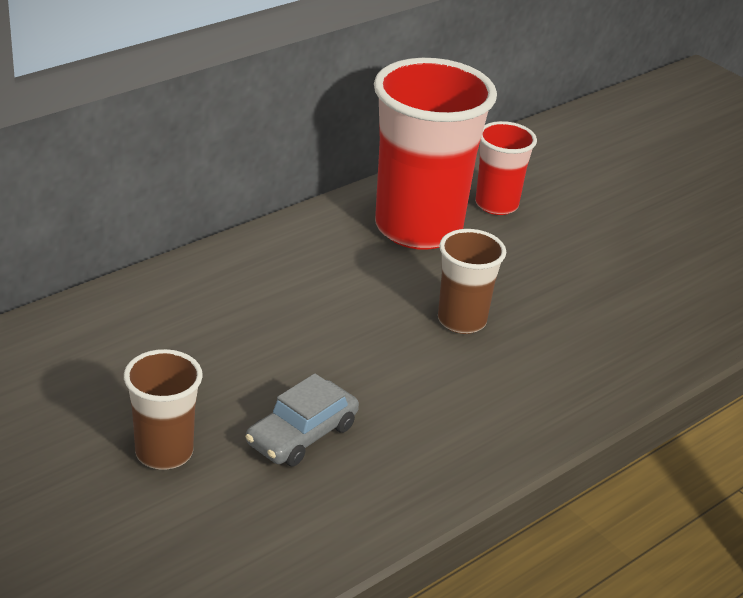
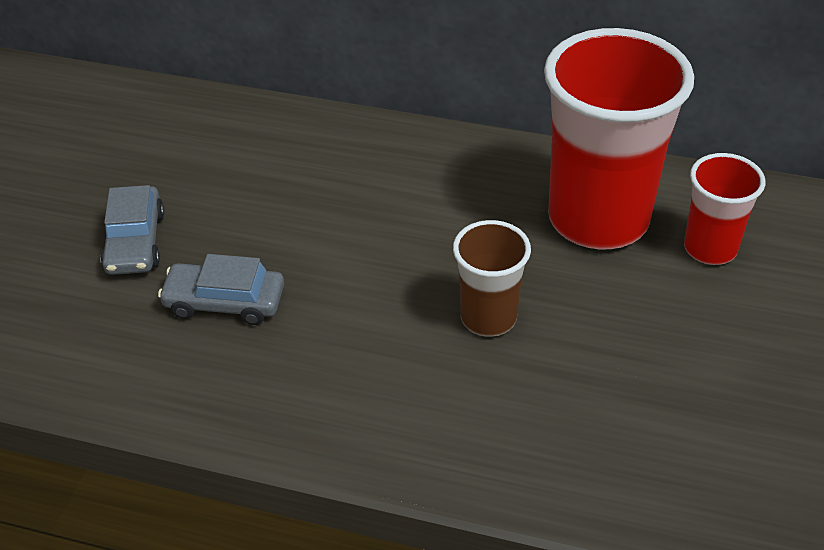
camera: 60 degrees right, 10 degrees up
brown cup [124,349,203,470] -> grey car [100,185,164,275]

